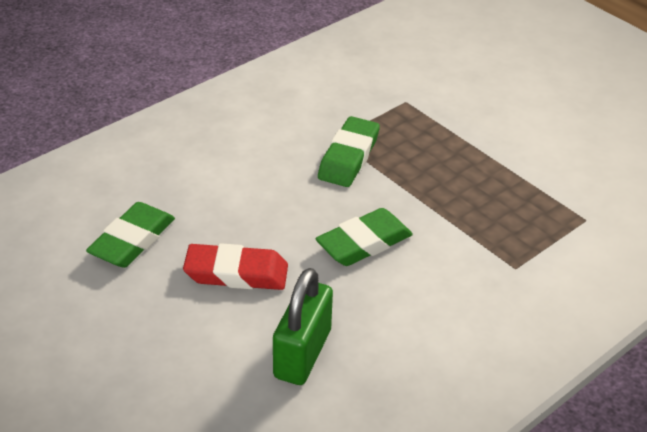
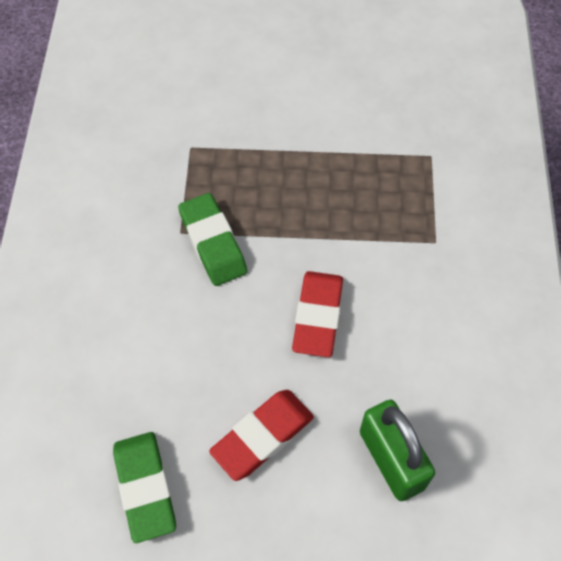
camera: 45 degrees left, 20 degrees up
green eraser [316,208,413,266] -> red eraser [292,271,343,357]

